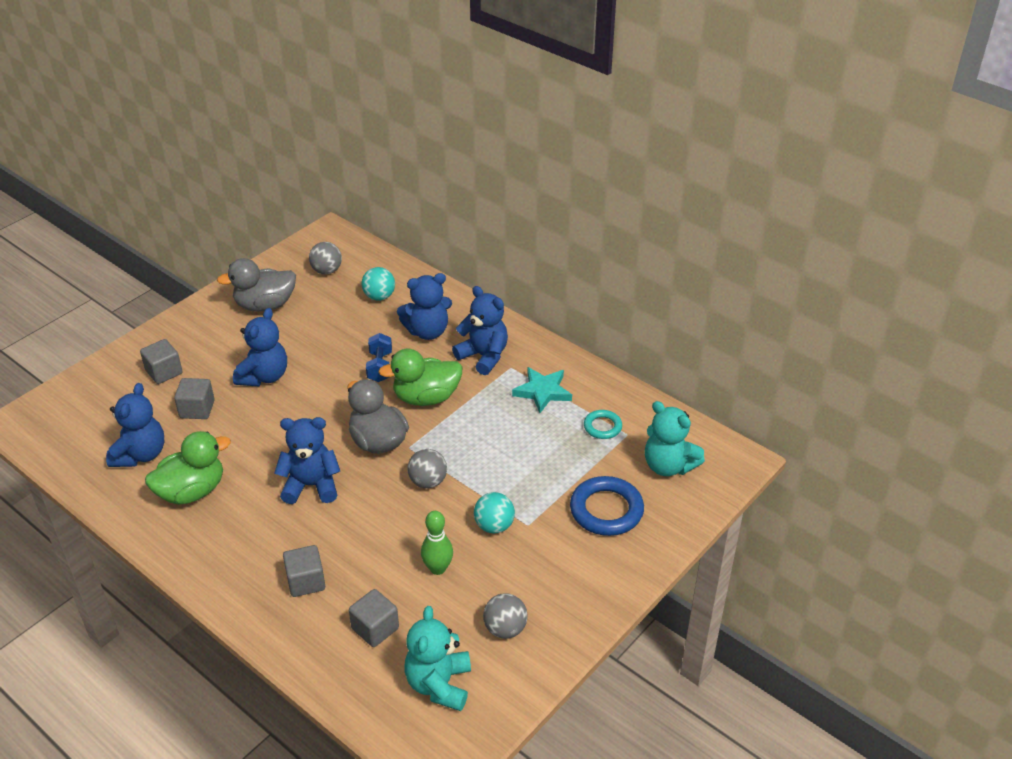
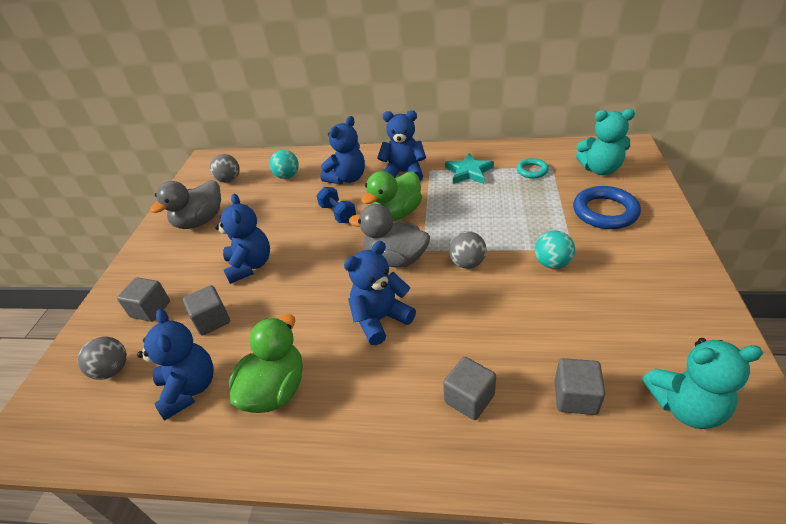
camera: 30 degrees left, 0 degrees up
turquoise teddy bear [404,606,471,711] -> turquoise teddy bear turned 60 degrees counterclockwise [642,338,763,429]
green bowling pin [421,511,453,575] -> none
grey ball [483,593,528,639] -> grey ball moved to [78,337,127,380]

